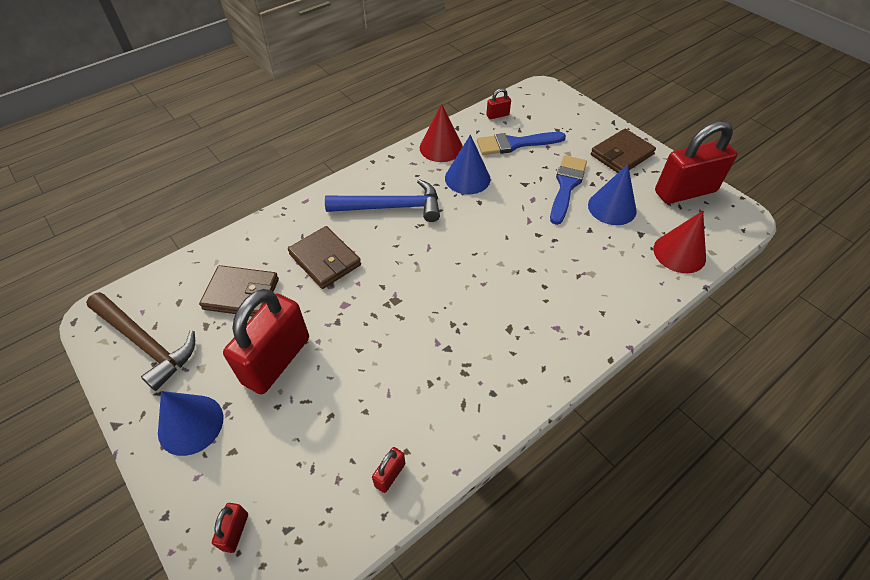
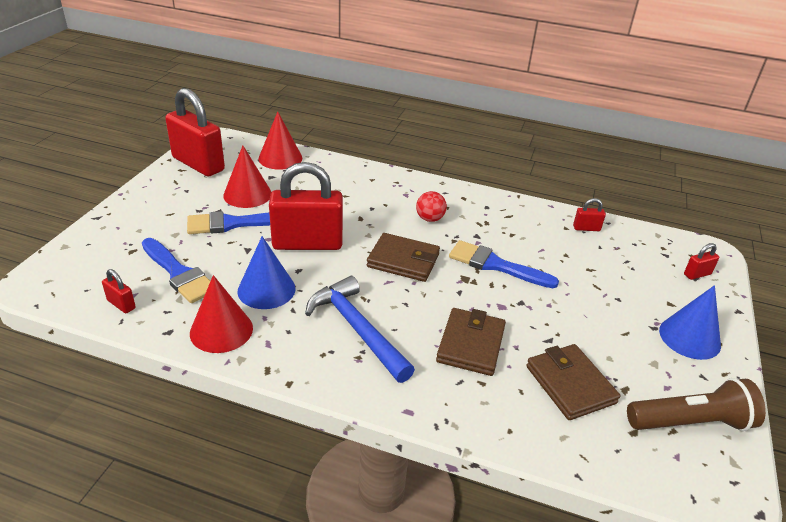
camera: 125 degrees left, 15 degrees down
brown hammer [86,292,195,391] -> brown flashlight [627,378,766,431]
red padlock [223,289,309,395] -> red padlock moved to [269,162,343,250]
blue cone [588,164,637,225] -> red cone [223,146,271,208]
brown wallet [591,129,656,173] -> brown wallet moved to [367,233,440,282]
none -> red ball [416,191,447,222]
none -> blue brush [449,240,559,288]

